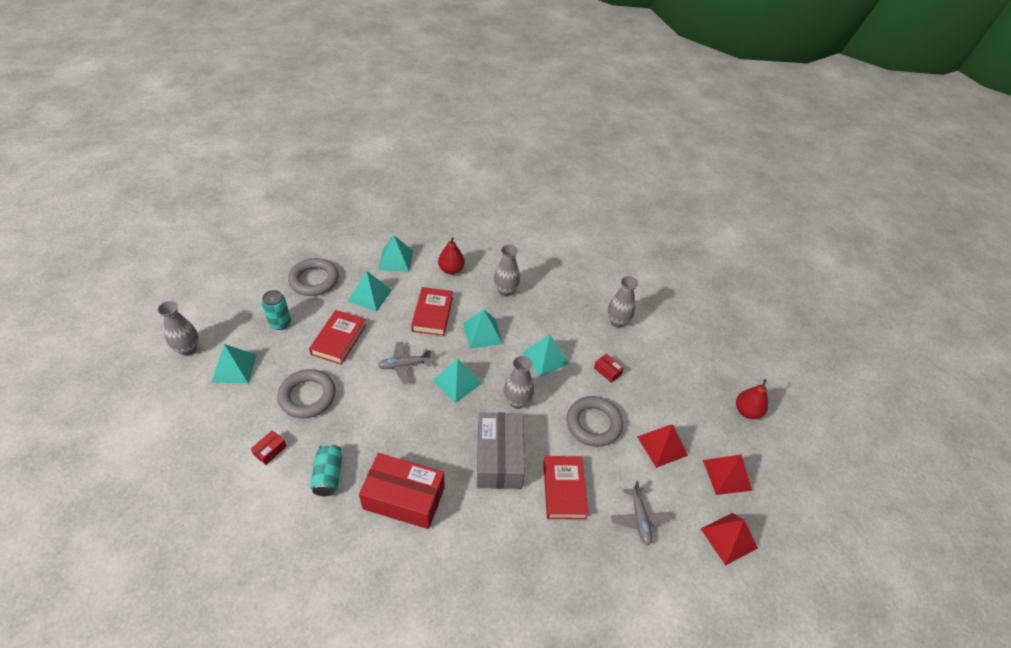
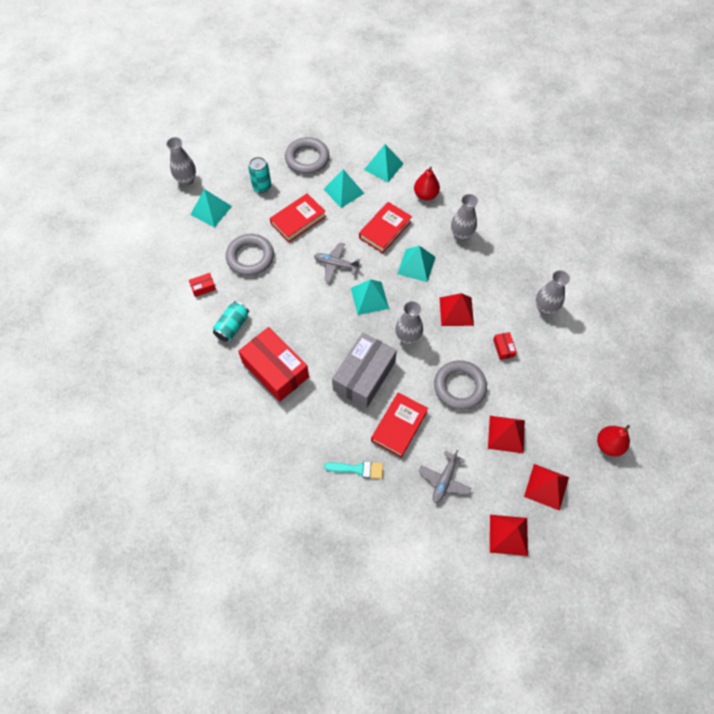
camera: 35 degrees right, 15 degrees up
turquoise pyramid [523,334,569,377] -> red pyramid [440,293,474,326]
none -> turquoise brush [324,461,383,479]

